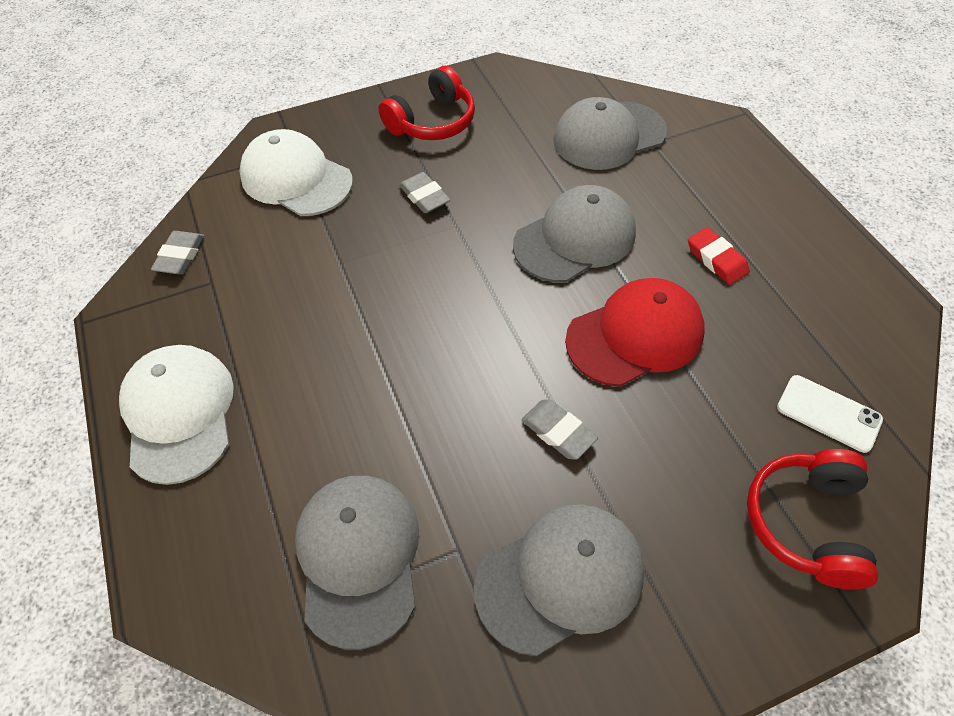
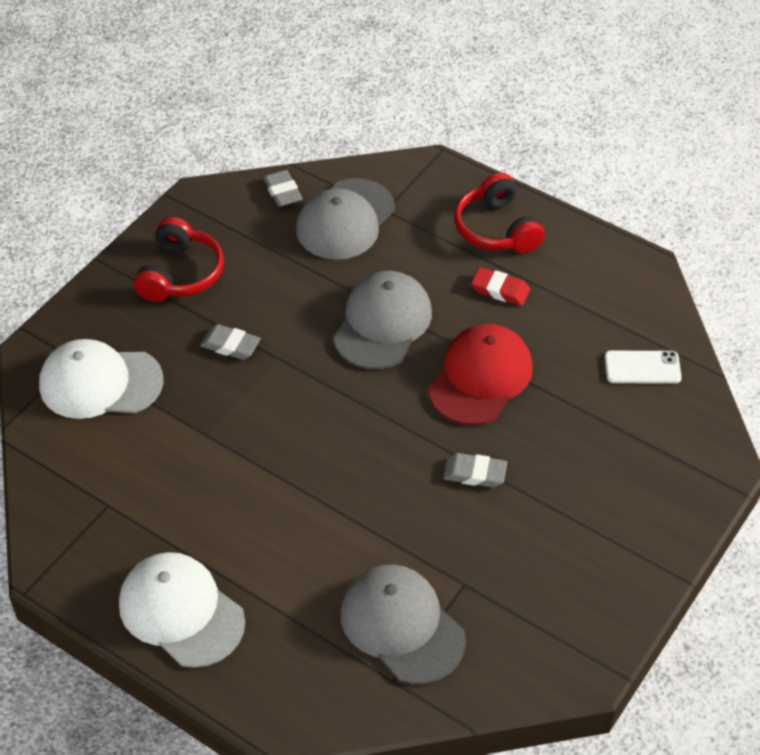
camera: 35 degrees left, 5 degrees down
grey eraser [151,231,204,274] -> grey eraser moved to [263,170,302,207]
grey cap [474,504,644,656] -> none
red headphones [747,449,878,589] -> red headphones moved to [454,173,545,253]

